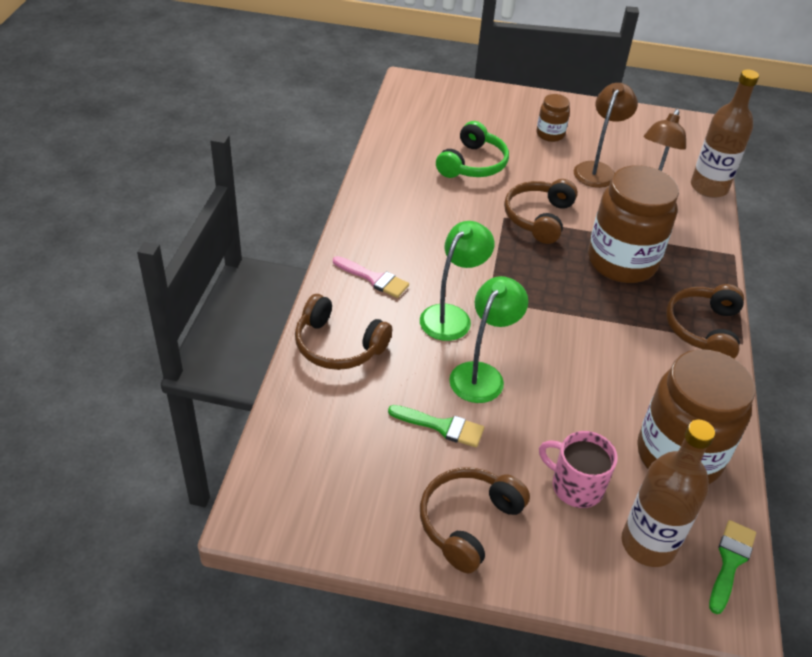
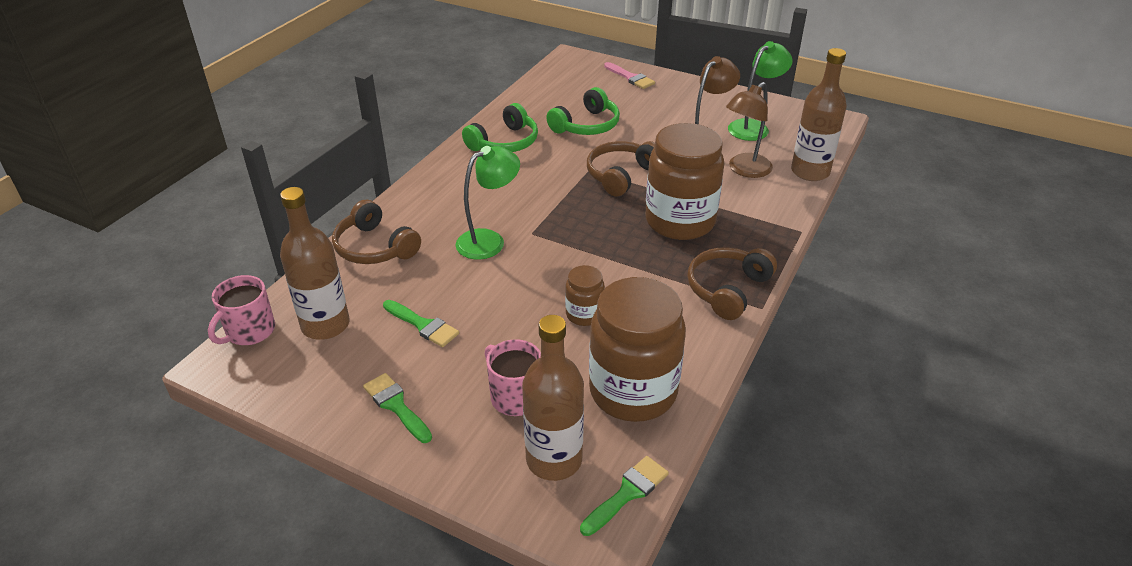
camera: 20 degrees right, 5 degrees down
pink brush [333,256,409,298] -> pink brush moved to [604,62,655,89]
brown headphones [420,467,530,573] -> green brush [363,373,432,443]
green lamp [449,276,528,403] -> green lamp moved to [728,41,793,141]
brown jar [537,94,570,142] -> brown jar moved to [565,265,605,326]
none -> pink mug [208,275,275,345]
none -> brown bottle [280,187,349,340]
none -> green headphones [462,103,538,152]

